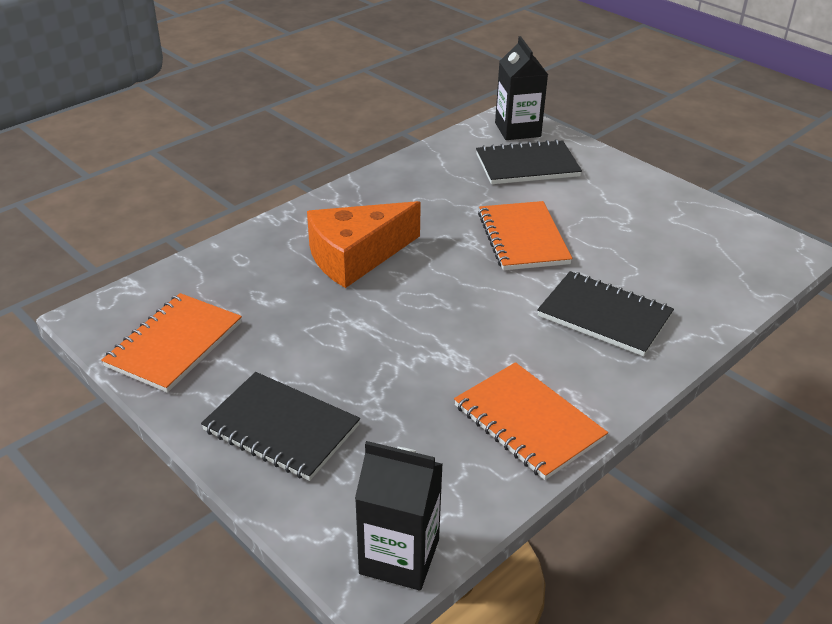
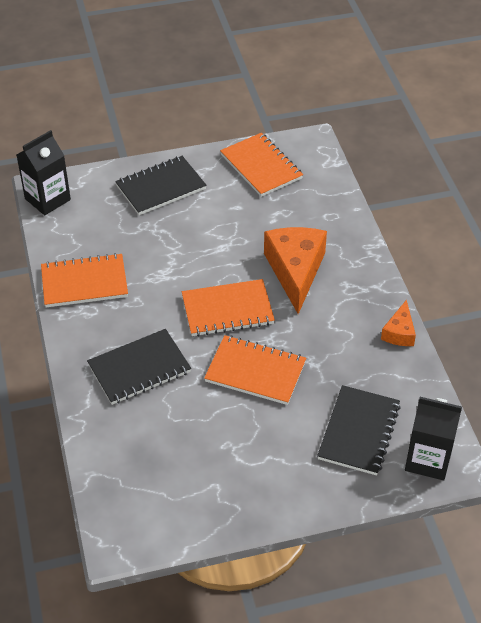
camera: 120 degrees right, 10 degrees up
none -> orange notebook [182,279,275,337]
none -> orange cheese [381,300,416,346]

